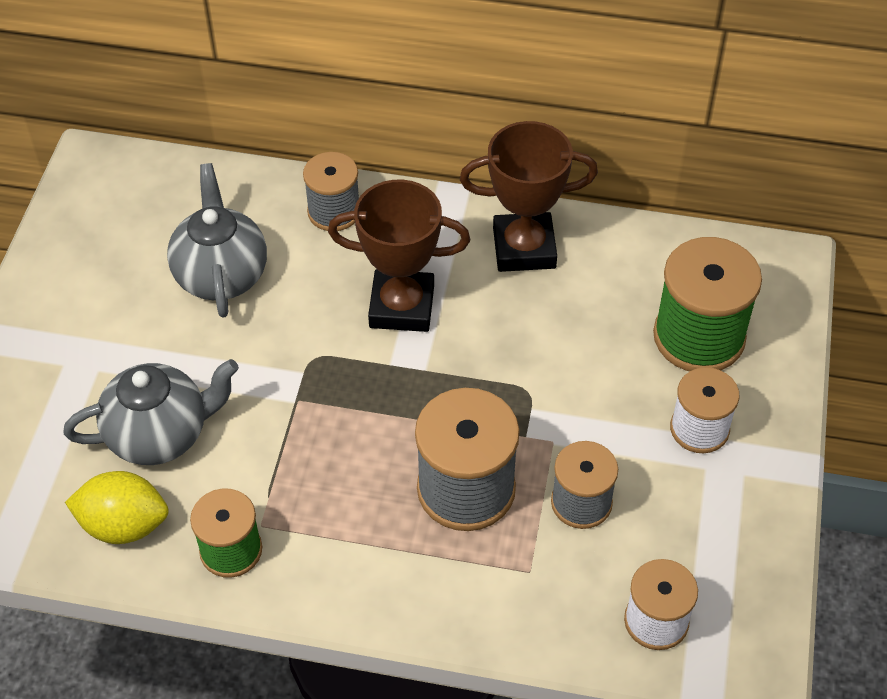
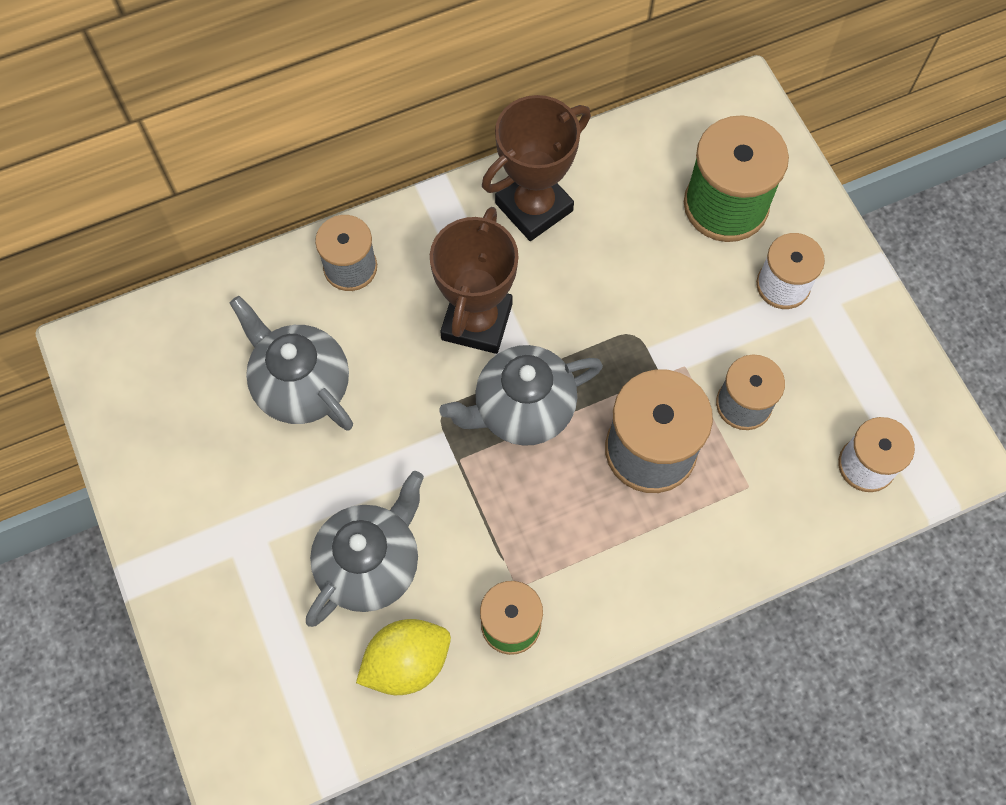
camera: 35 degrees left, 15 degrees up
brown trophy [328,180,470,332] -> brown trophy turned 45 degrees counterclockwise [430,207,518,354]
none -> grey teapot [439,345,603,446]

